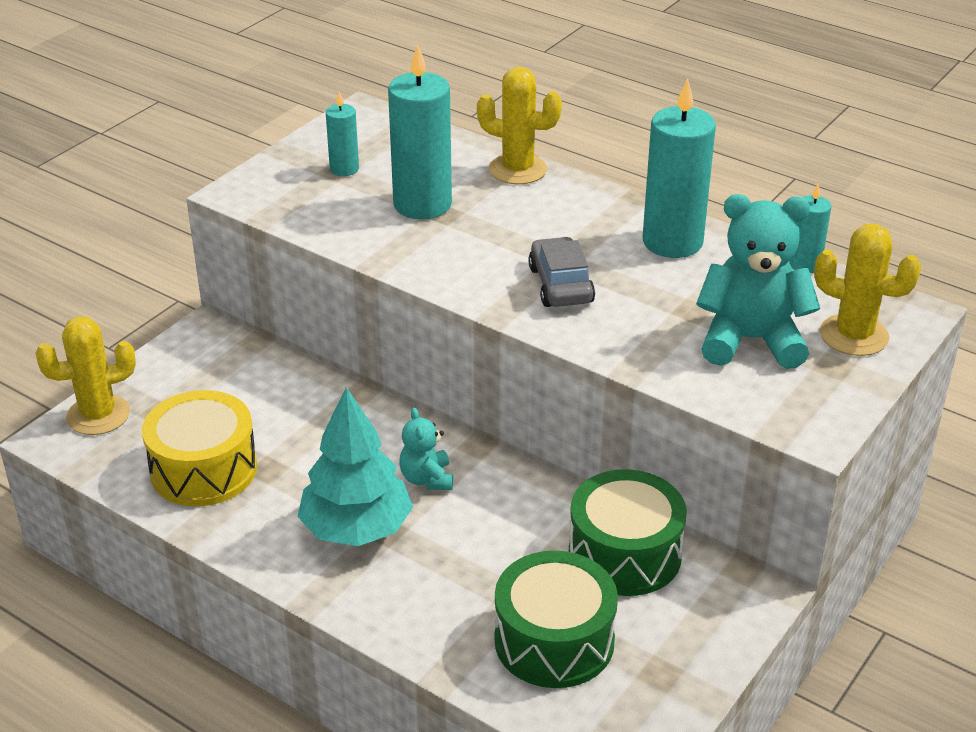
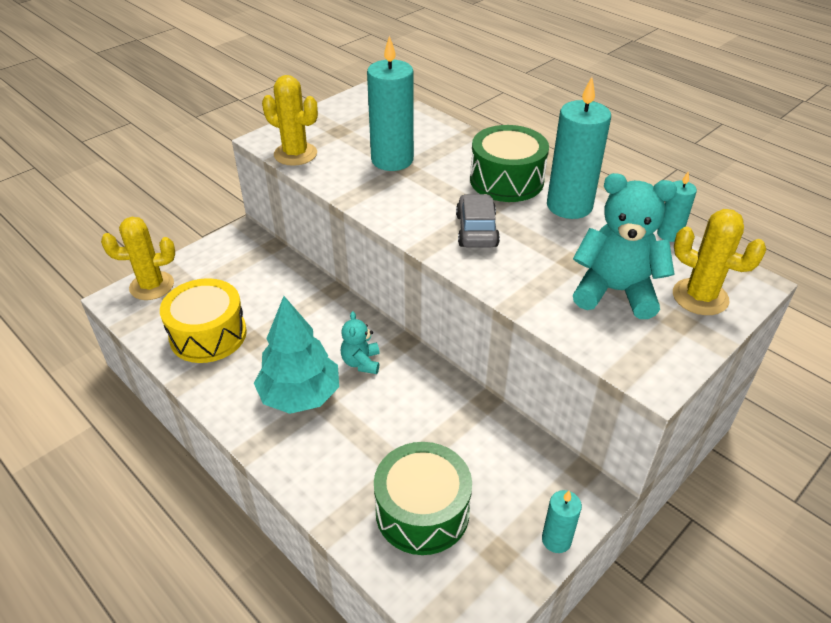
camera: 10 degrees right, 5 degrees up
turquoise candle [326,91,359,176] -> turquoise candle moved to [542,490,582,553]
yellow cactus [477,67,562,184] -> yellow cactus moved to [262,75,318,166]
green drum [569,469,687,596] -> green drum moved to [470,125,549,202]

